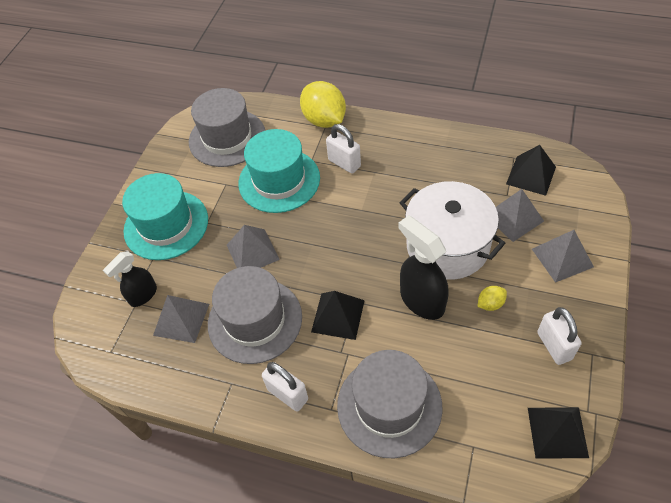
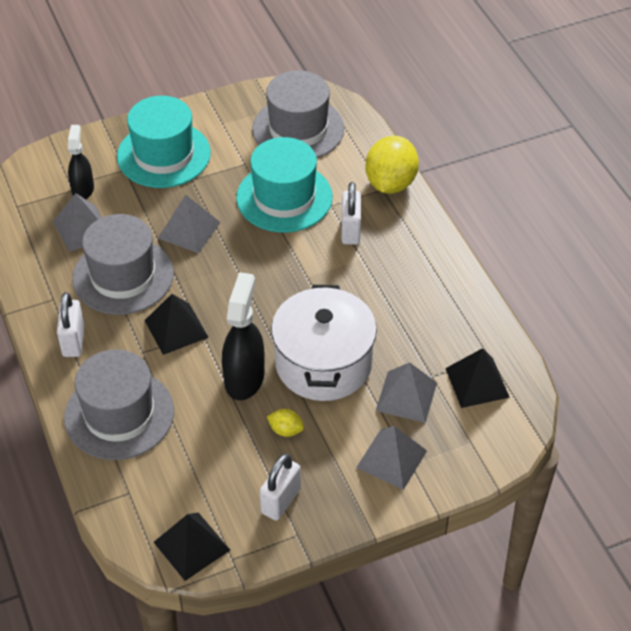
camera: 45 degrees right, 5 degrees down
black spray bottle [103,252,157,307] -> black spray bottle turned 90 degrees clockwise [68,125,94,199]

